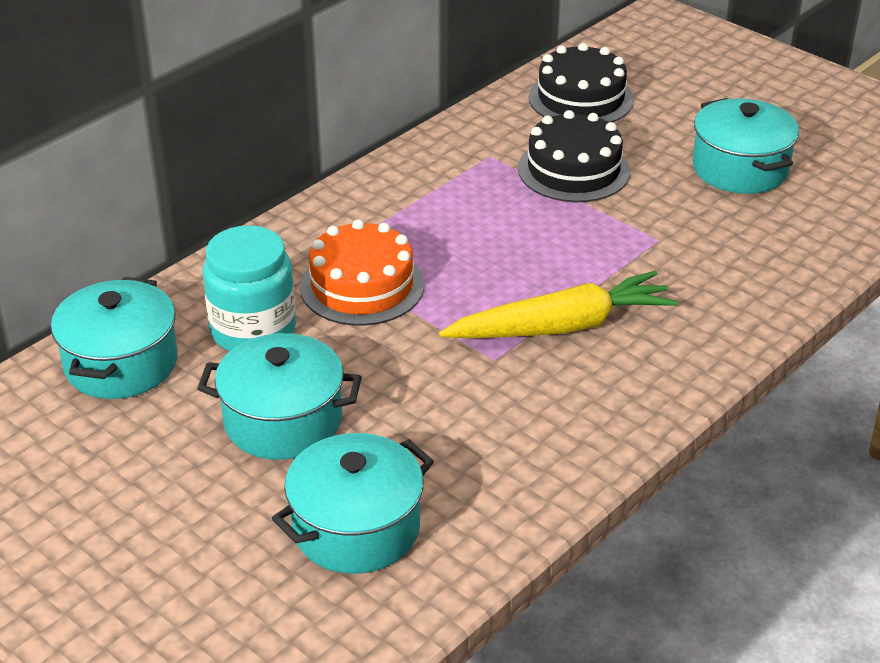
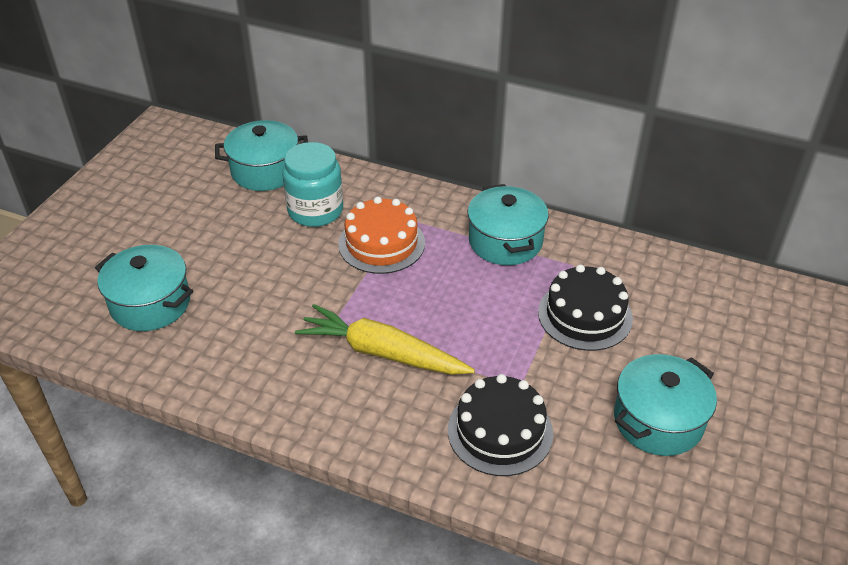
camera: 70 degrees right, 5 degrees up
turquoise pot [197,333,362,460] -> turquoise pot moved to [467,184,549,265]
yellow carrot [439,271,678,338] -> yellow carrot turned 150 degrees clockwise [295,304,475,375]
black cake [529,43,634,122] -> black cake moved to [448,374,553,476]

